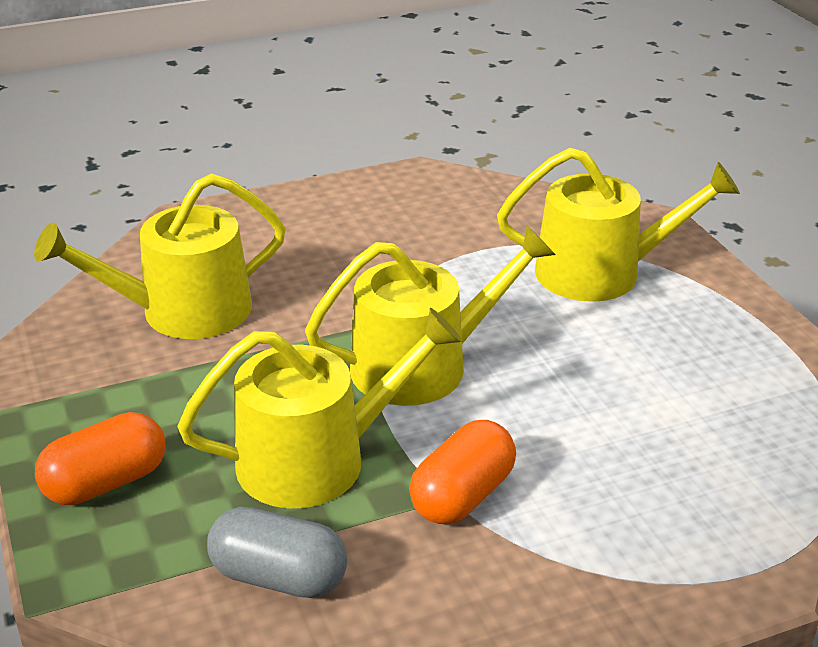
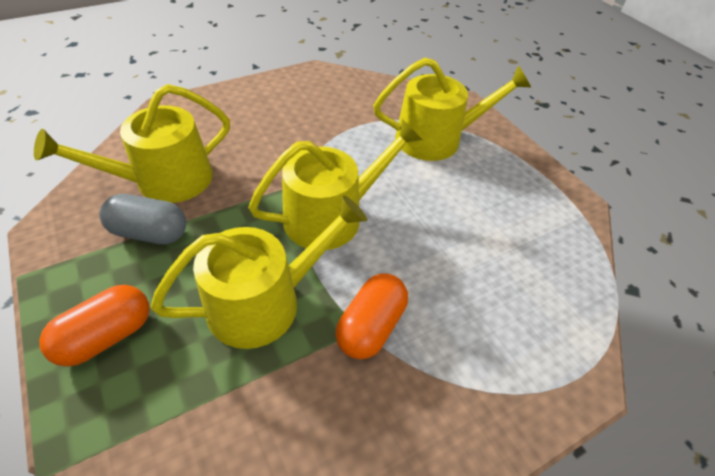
camera: 10 degrees left, 15 degrees up
grey capsule [207,507,347,598] -> grey capsule moved to [99,194,186,244]

